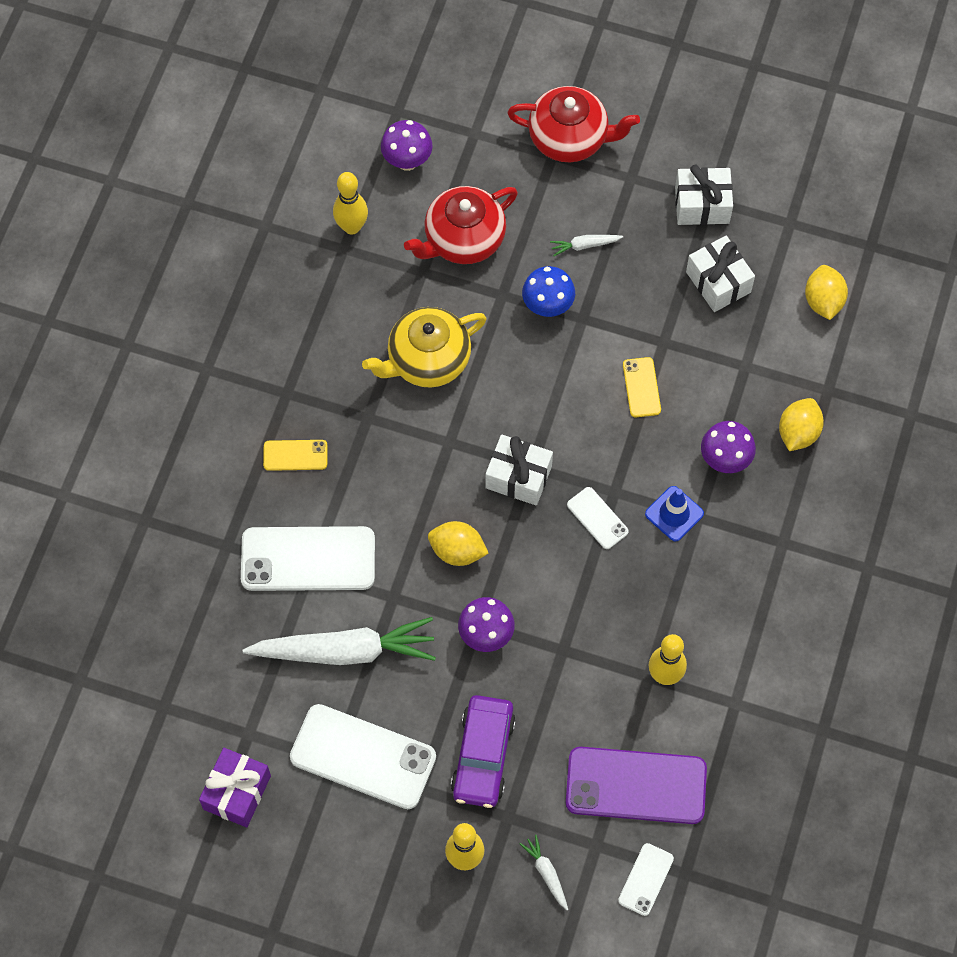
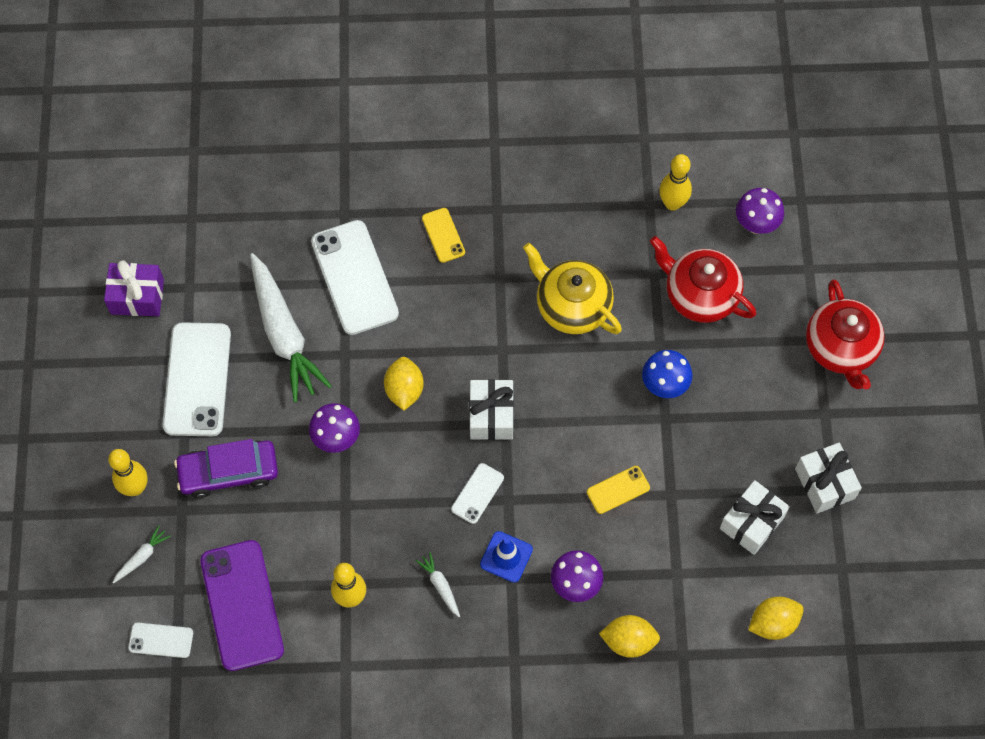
camera: 70 degrees right, 0 degrees up
white carrot [550,235,623,256] -> white carrot moved to [416,552,460,617]

